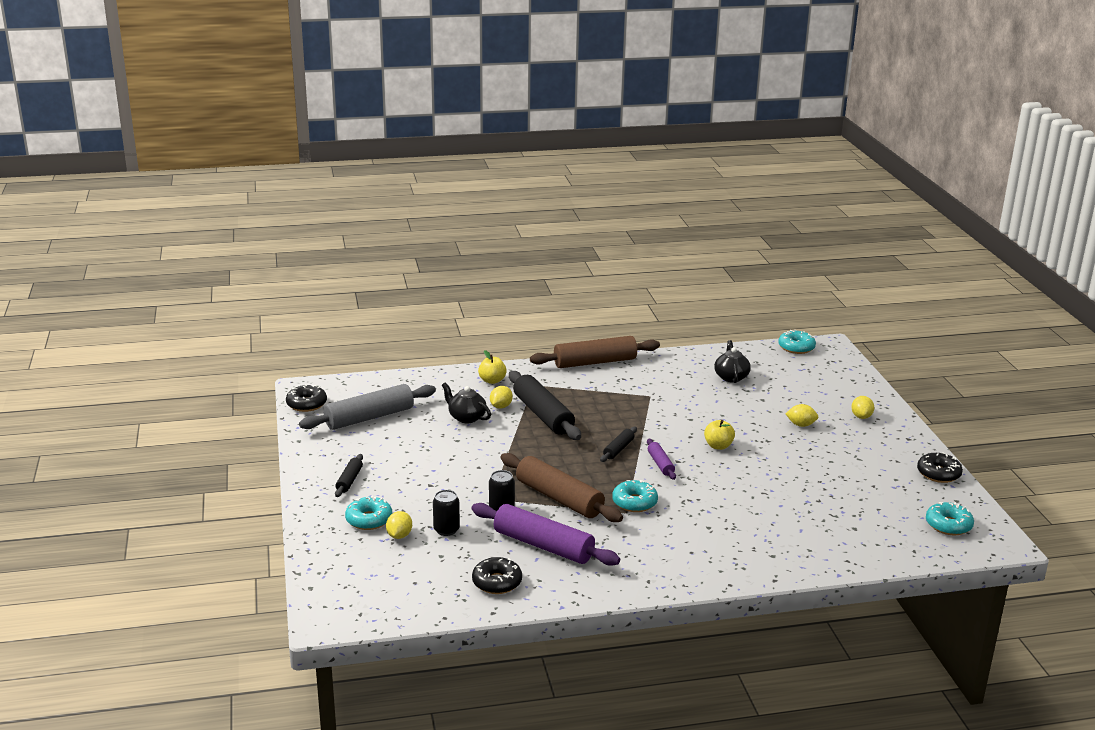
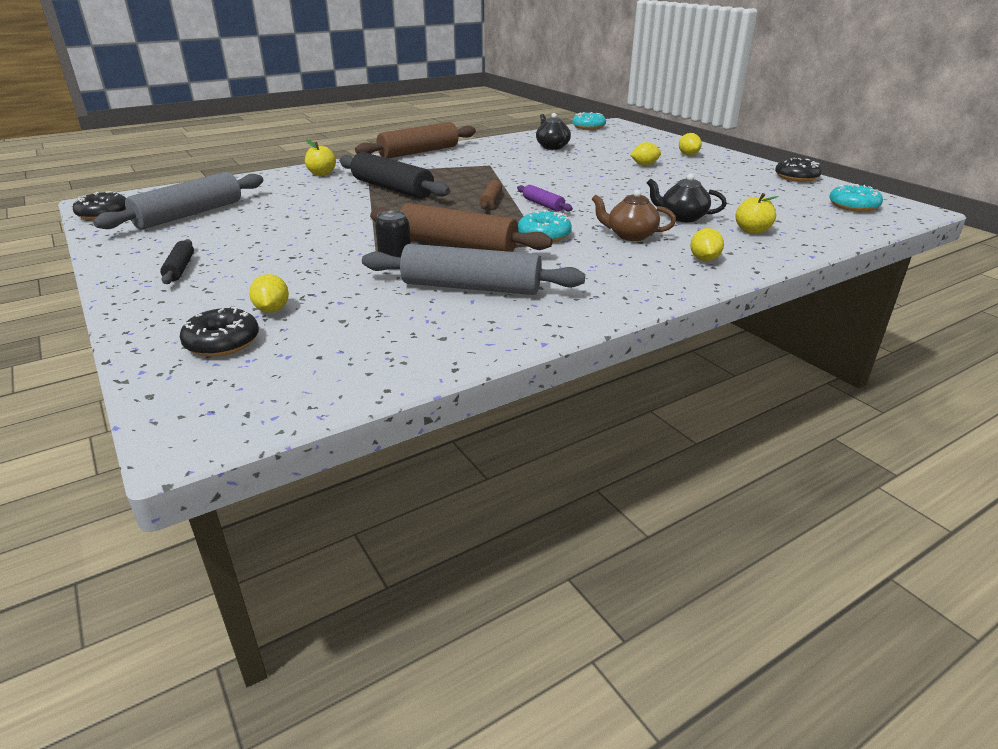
camera: 20 degrees left, 5 degrees up
turquoise donut [345,495,392,530] -> none
black can [433,490,460,536] -> none
black teapot [442,383,491,423] -> black teapot moved to [647,174,727,222]
purple rolling pin [471,503,620,566] -> grey rolling pin [362,244,585,295]
black donut [472,557,522,594] -> black donut moved to [180,307,259,357]
yellow lemon [490,386,513,409] -> yellow lemon moved to [690,228,724,261]
black rolling pin [600,427,637,462] -> brown rolling pin [479,180,502,209]
yellow apple [704,420,735,450] -> yellow apple moved to [736,193,779,234]
none -> brown teapot [592,189,676,241]

